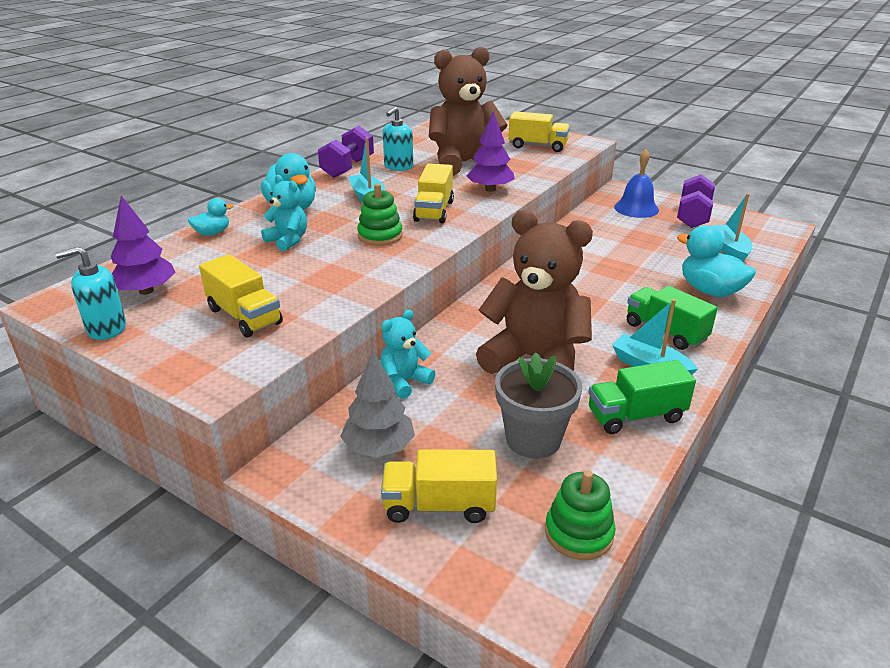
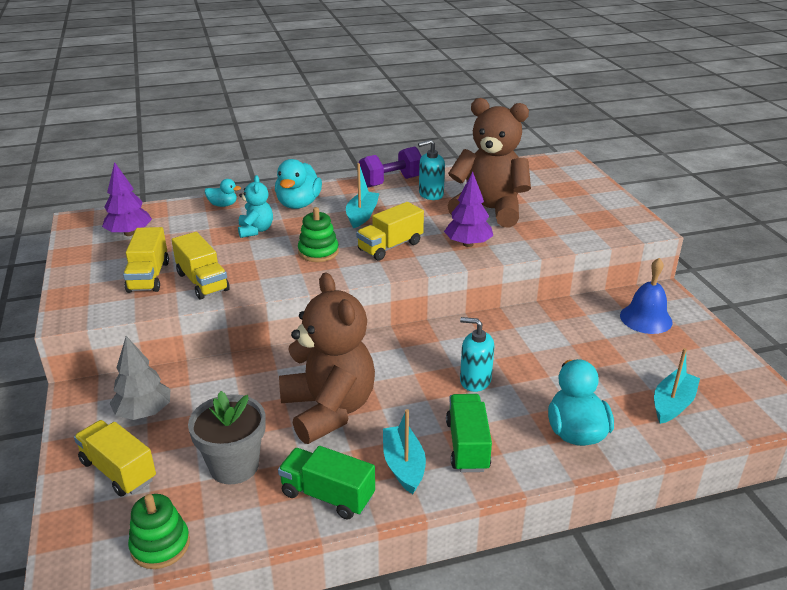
camera: 40 degrees right, 0 degrees up
turquoise soap dispenser [55,247,126,340] -> turquoise soap dispenser moved to [460,317,494,392]
turquoise teddy bear [380,310,435,399] -> none
yellow truck [508,111,570,152] -> yellow truck moved to [172,232,230,299]
purple dumbbell [677,174,715,228] -> none

